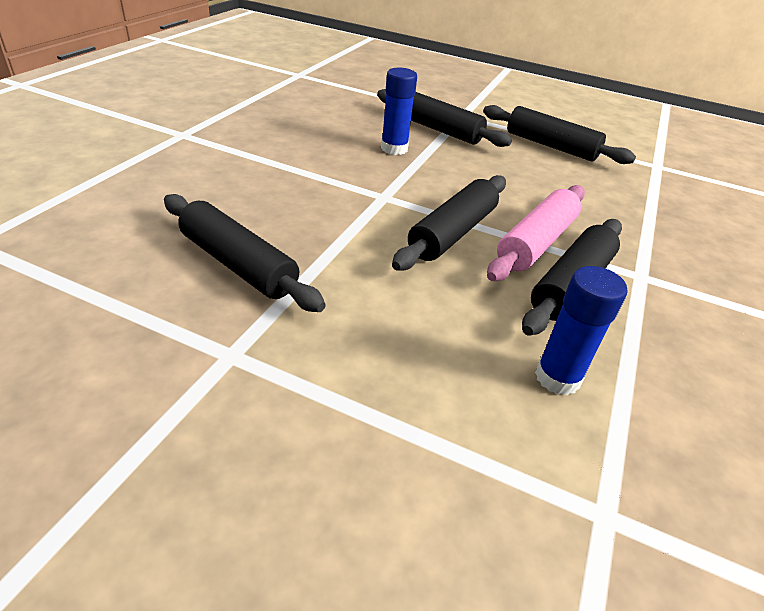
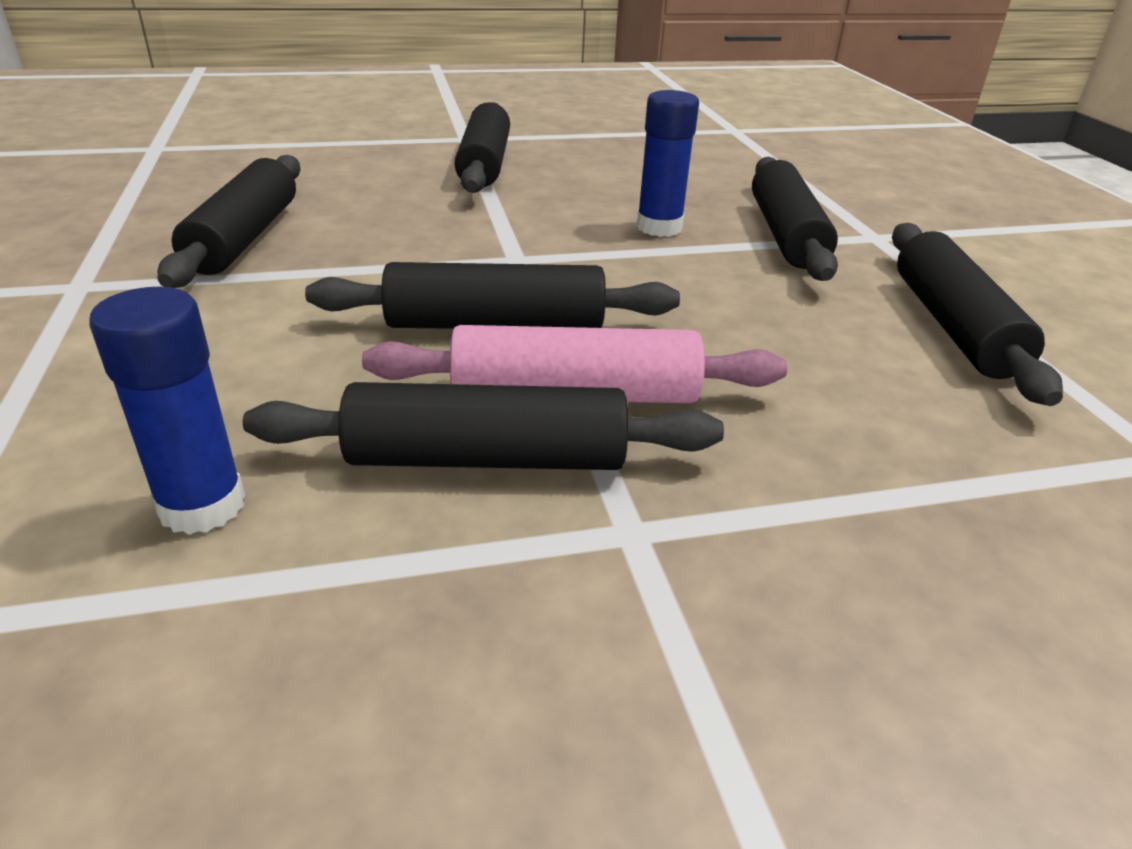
camera: 55 degrees right, 5 degrees down
none -> black rolling pin [454,102,510,193]

